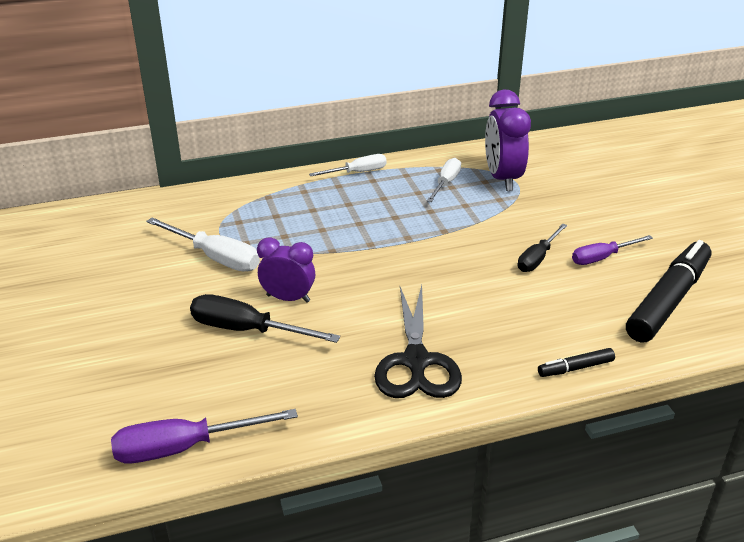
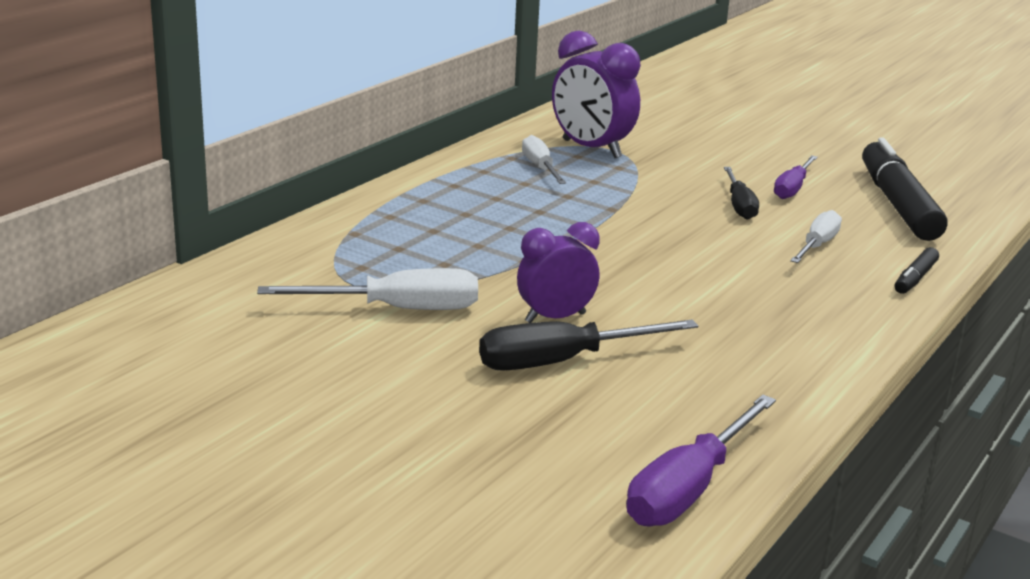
camera: 40 degrees left, 10 degrees down
white screwdriver [309,154,387,176] -> white screwdriver moved to [790,210,842,263]
black scissors [374,285,462,398] -> none

